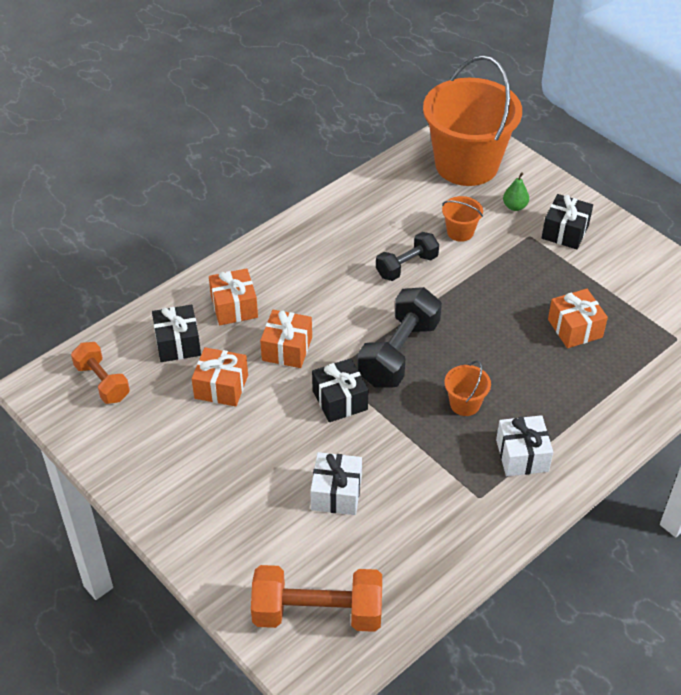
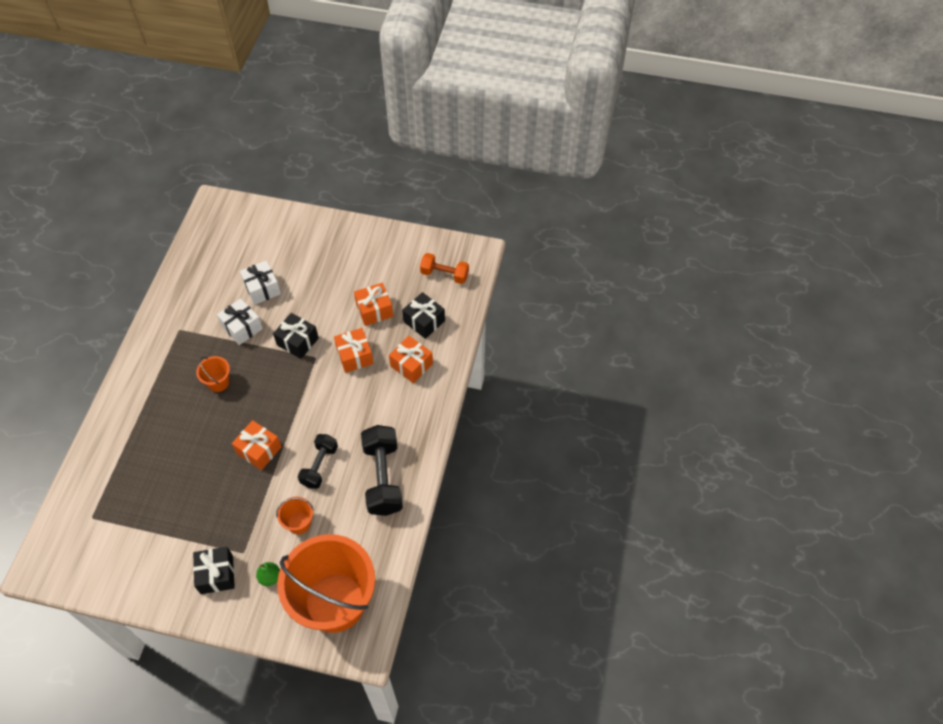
camera: 145 degrees right, 10 degrees up
orange dumbbell [251,565,382,632] -> none
black dumbbell [357,287,442,388] -> black dumbbell moved to [361,425,403,516]
white gift [496,415,553,476] -> white gift moved to [217,298,263,345]
orange gift [548,289,608,348] -> orange gift moved to [232,420,282,470]

